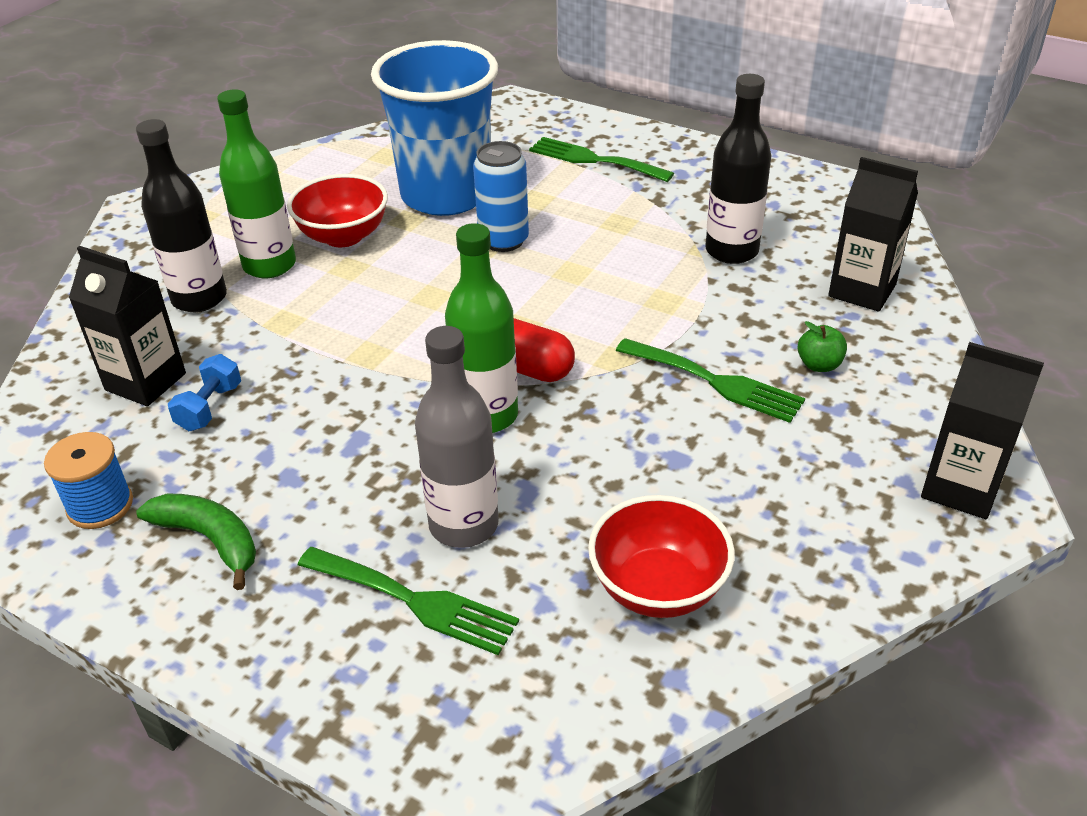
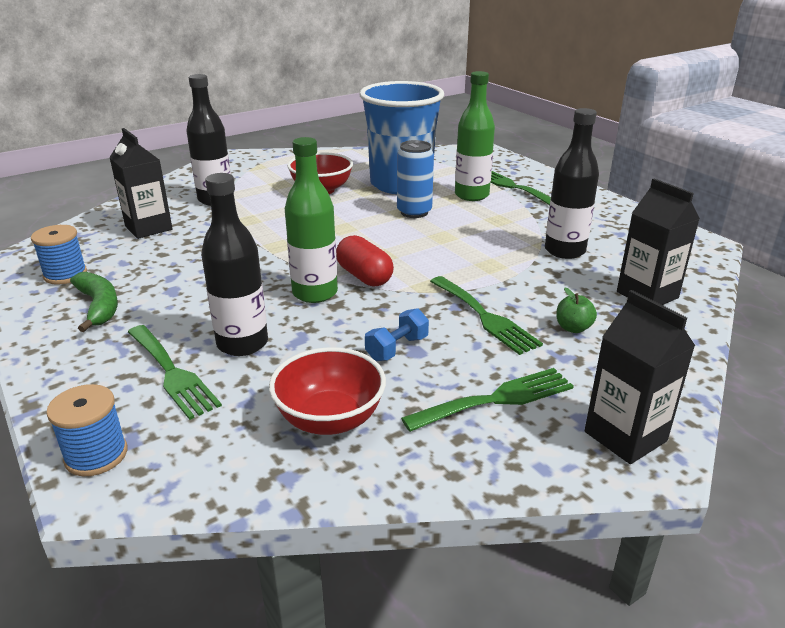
camera: 25 degrees right, 10 degrees down
blue dumbbell [168,354,241,431] -> blue dumbbell moved to [365,308,429,361]
green bottle [217,89,296,278] -> green bottle moved to [455,71,495,201]
grey bottle [415,326,499,548] -> black bottle [201,173,268,356]
none -> blue spool [46,384,127,476]
none -> green fork [401,368,574,432]

